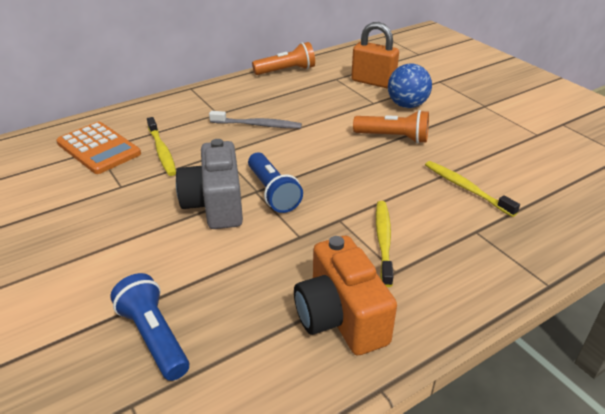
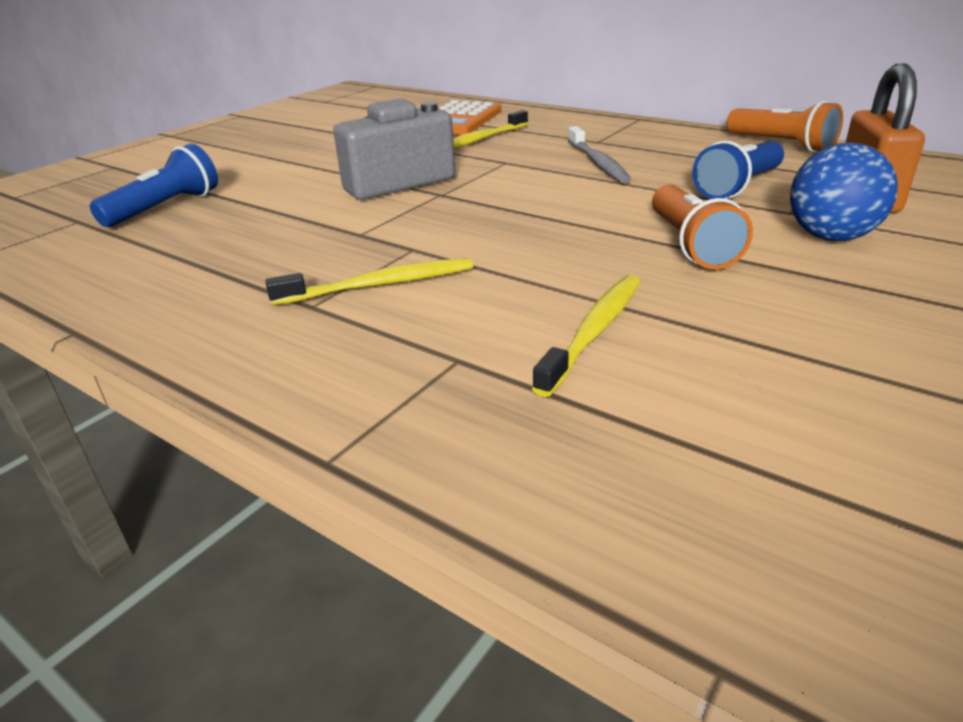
camera: 70 degrees right, 5 degrees down
blue flashlight [248,153,303,213] -> blue flashlight moved to [692,141,784,199]
orange camera [294,236,397,356] -> none

